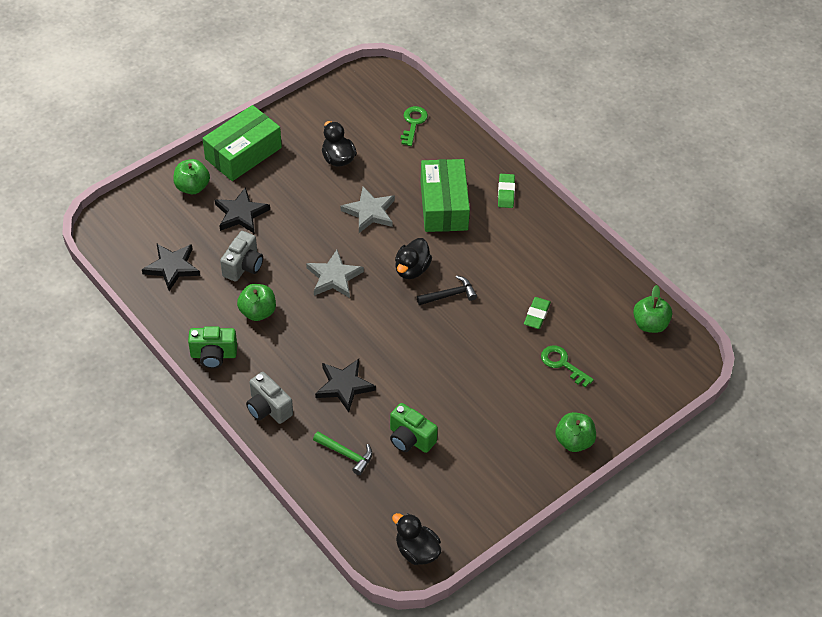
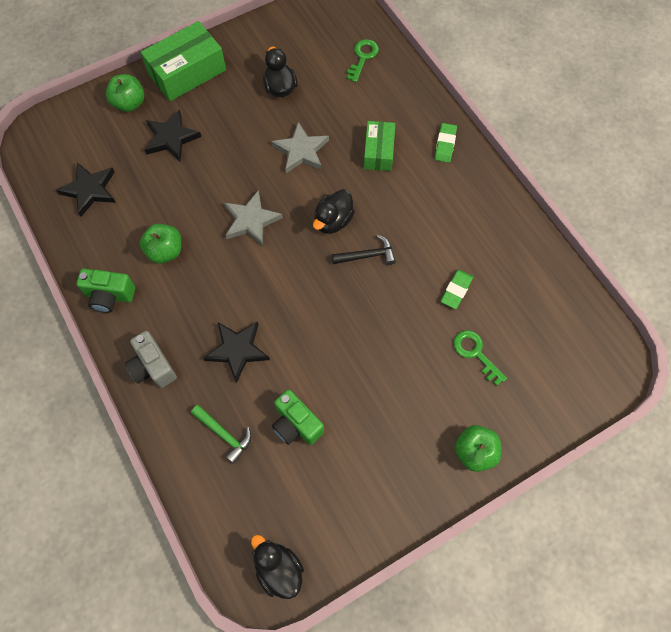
camera: 10 degrees right, 15 degrees up
grey camera [220,231,263,282] -> none
green box [421,159,470,232] -> green box [364,121,395,171], size x0.62
green apple [633,285,672,333] -> none

